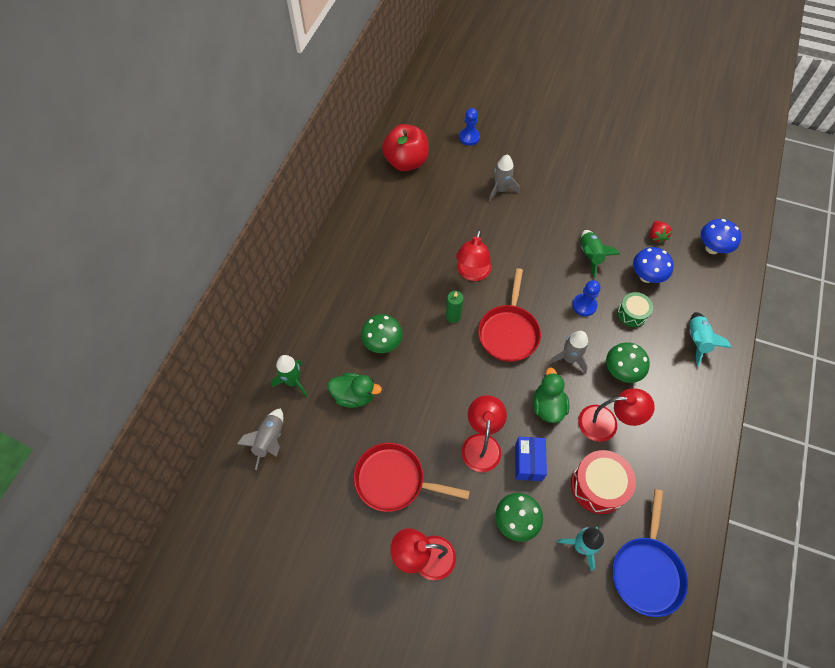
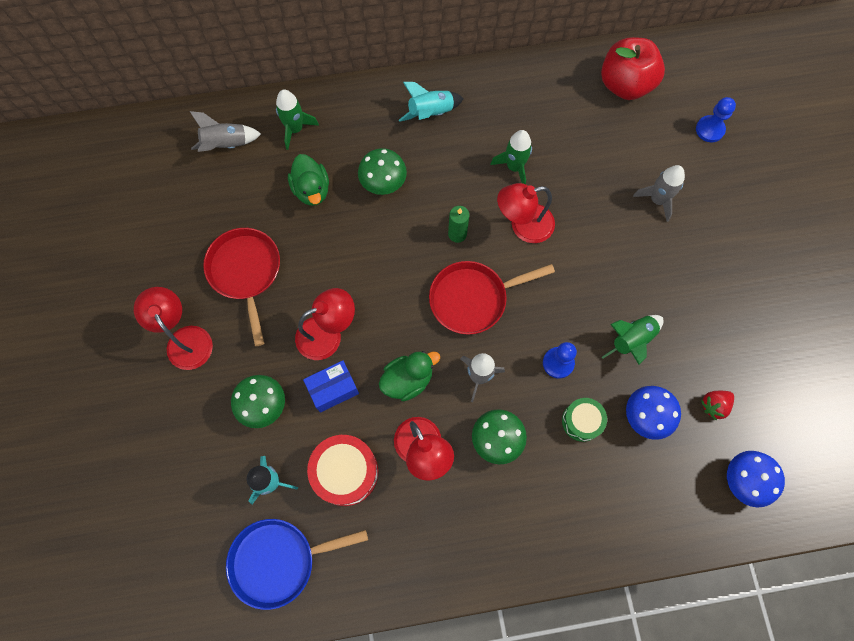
camera: 60 degrees right, 10 degrees up
turquoise rocket [689,312,732,367] -> turquoise rocket moved to [399,82,464,122]
none -> green rocket [490,130,532,184]

